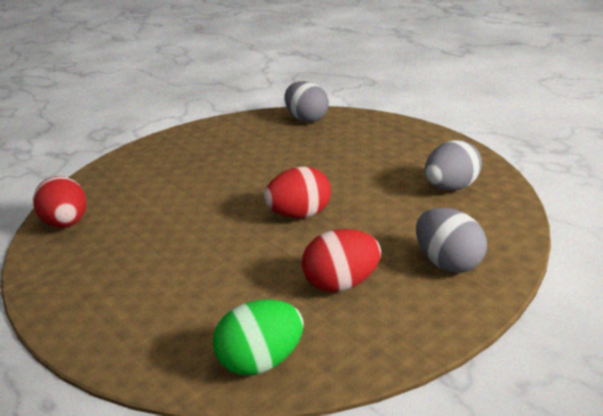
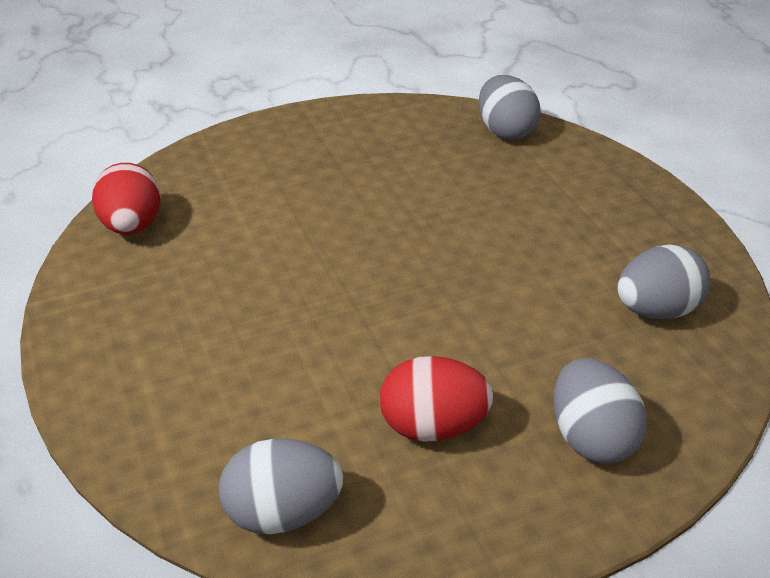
camera: 15 degrees right, 10 degrees up
green egg [213,299,304,376] -> grey egg [219,439,343,534]
red egg [264,167,331,218] -> none

